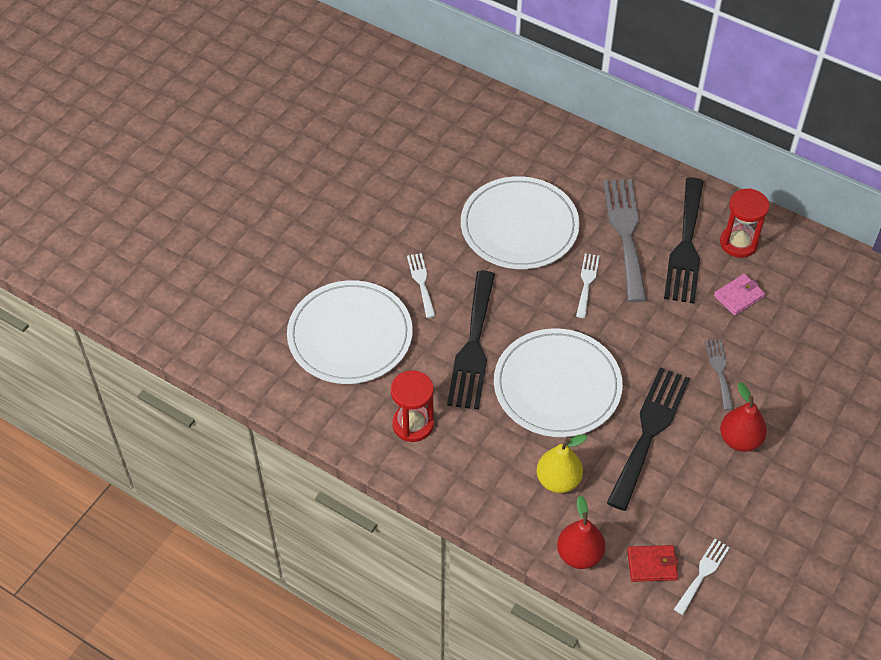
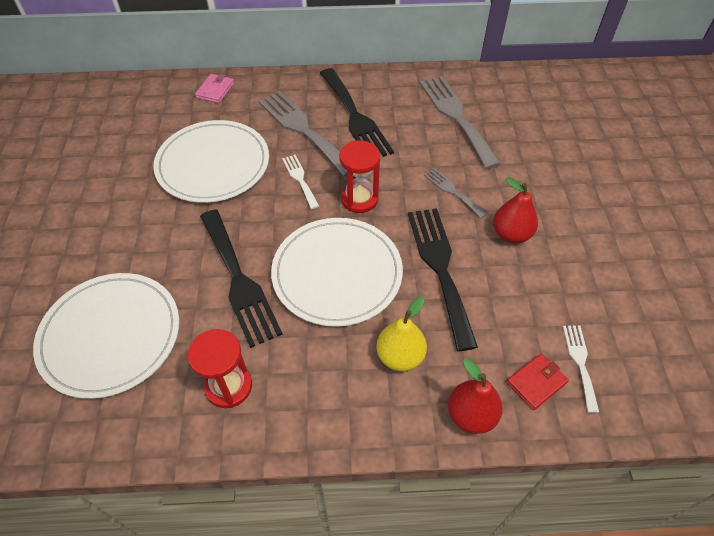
camera: 35 degrees left, 0 degrees up
white fork [407,253,435,318] -> none
pink wallet [714,274,765,316] -> pink wallet moved to [195,74,234,103]
red hourglass [720,188,769,258] -> red hourglass moved to [339,140,380,213]
none -> grey fork [420,76,501,169]

